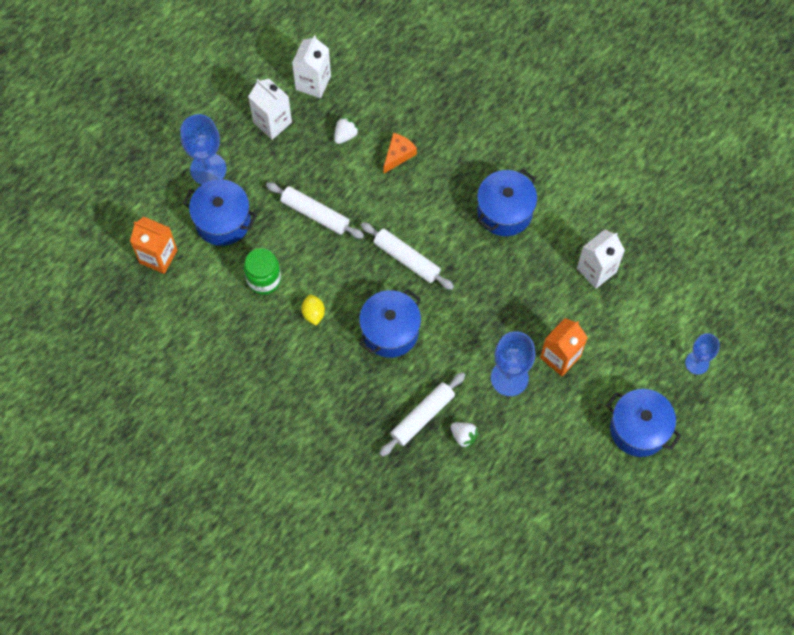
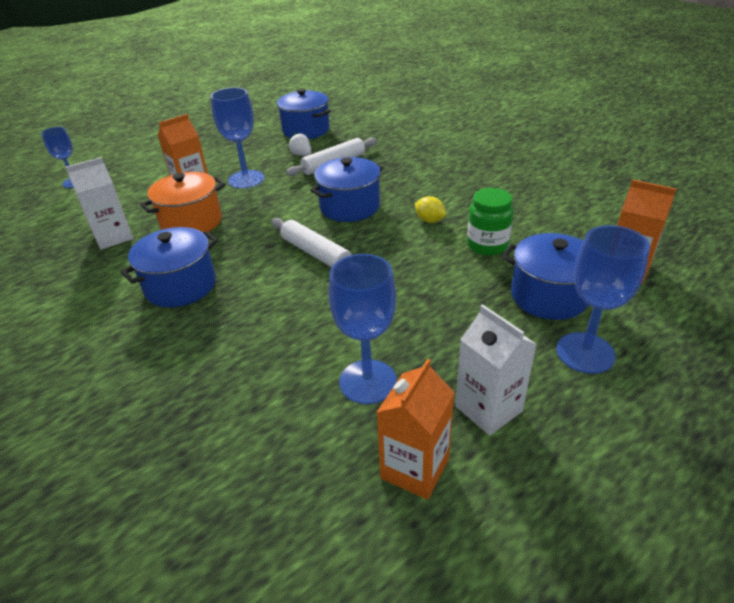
camera: 170 degrees left, 30 degrees down
white rolling pin [266,182,364,239] -> none
white carton [292,35,331,98] -> orange carton [376,359,455,500]
yellow lemon [301,294,325,326] -> yellow lemon turned 45 degrees counterclockwise [415,196,446,223]
white strawberry [334,117,359,144] -> blue goblet [329,254,397,404]
orange cheese [383,133,417,173] -> none
blue pot [606,389,681,457] -> blue pot moved to [277,89,330,139]
none -> orange pot [140,172,225,232]

